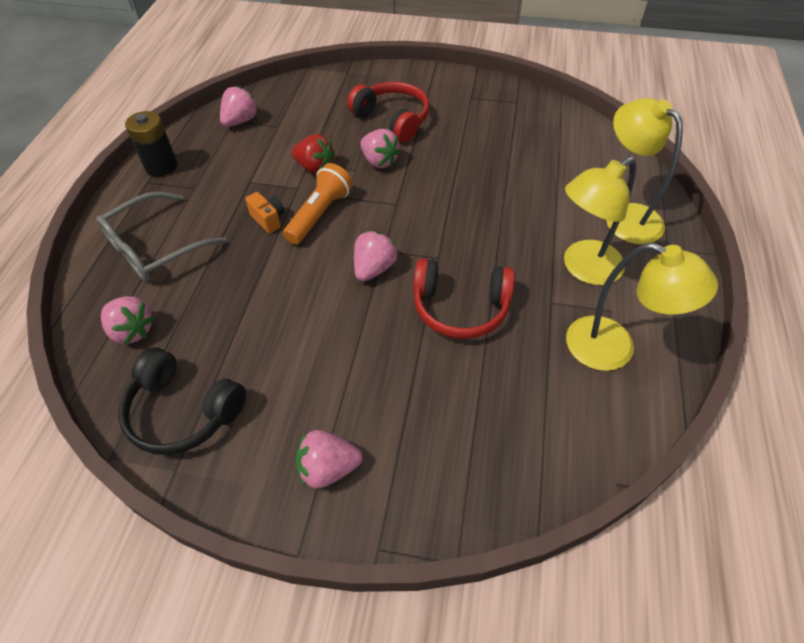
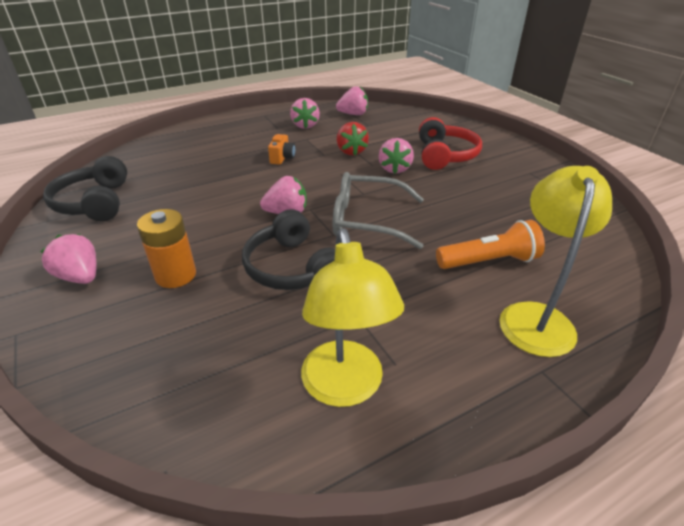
camera: 50 degrees right, 15 degrees down
grey glasses [96,192,227,281] -> grey glasses moved to [333,172,424,249]
pink strawberry [101,296,155,345] -> pink strawberry moved to [290,98,320,129]
black battery [125,111,178,177] -> none
orange flashlight [283,163,353,244] -> orange flashlight moved to [436,220,545,269]
red headphones [413,258,515,339] -> black headphones [242,209,335,290]
yellow lamp [564,157,636,285] -> none
none -> orange battery [137,209,196,288]

